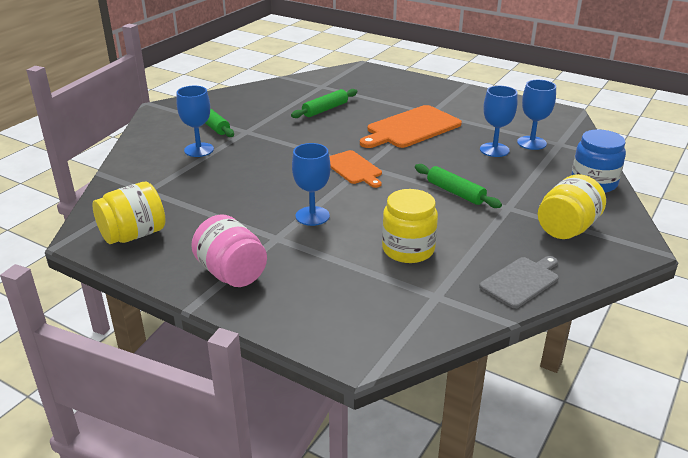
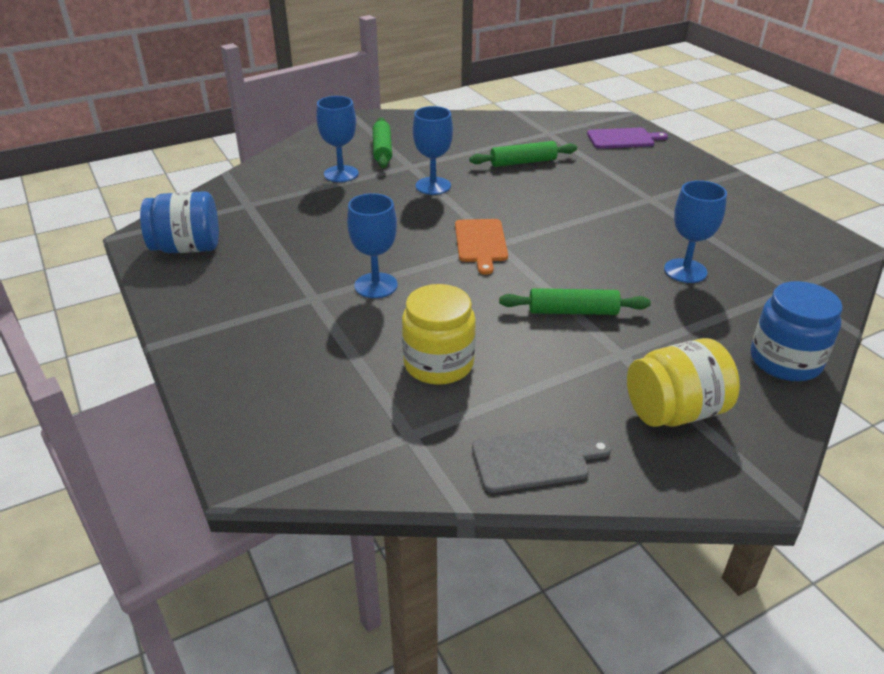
camera: 30 degrees right, 5 degrees up
yellow jar [93,182,166,244] -> blue jar [140,191,219,253]
pink jar [191,214,267,287] -> none
orange cutting board [360,105,462,148] -> none
green rolling pin [415,164,502,208] -> green rolling pin turned 75 degrees counterclockwise [499,288,651,315]
blue goblet [517,80,556,150] -> blue goblet moved to [413,106,453,195]
none -> purple cutting board [587,128,668,149]

